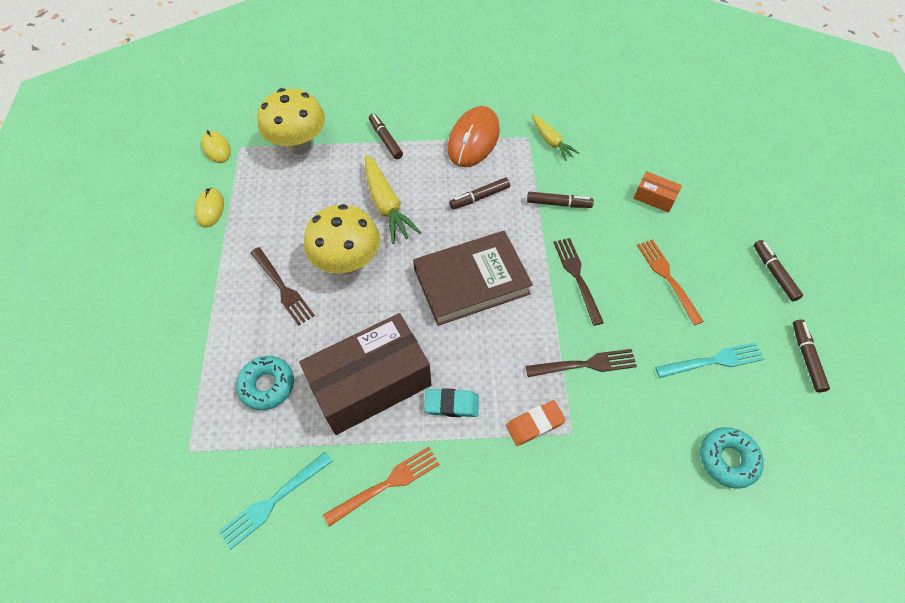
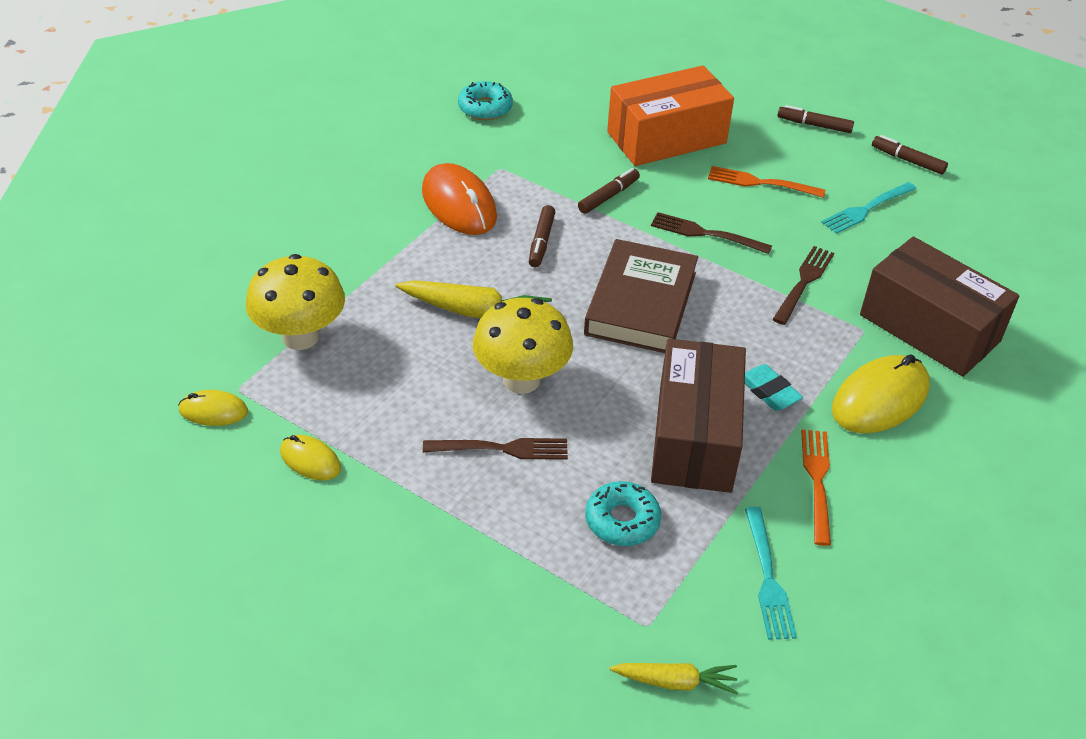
camera: 55 degrees left, 15 degrees down
brown marker [369,113,403,159] -> none
turquoise eraser [424,388,479,417] -> turquoise eraser turned 75 degrees counterclockwise [745,364,803,411]
orange eraser [506,400,566,446] -> none
yellow carrot [531,114,580,161] -> yellow carrot moved to [609,663,738,694]
orange box [634,171,682,213] -> orange box [607,65,734,166], size x2.37
turquoise fork [655,342,764,378] -> turquoise fork turned 150 degrees counterclockwise [821,182,916,234]
turquoise donut [700,427,764,489] -> turquoise donut moved to [458,81,513,120]
none -> yellow mouse [832,354,930,433]
none -> brown box [860,236,1019,377]

